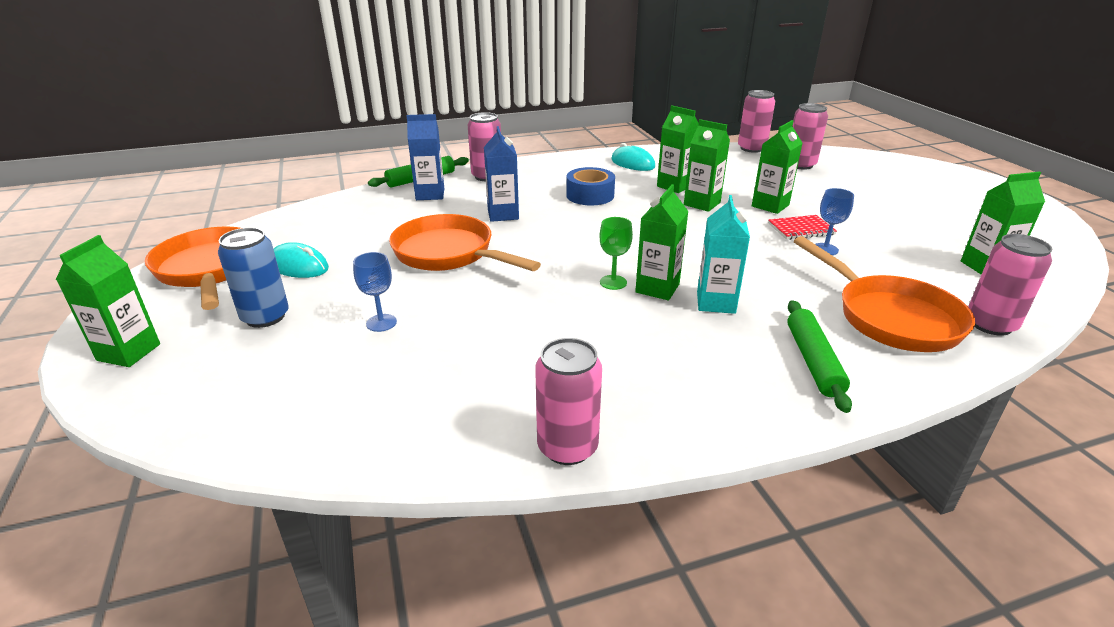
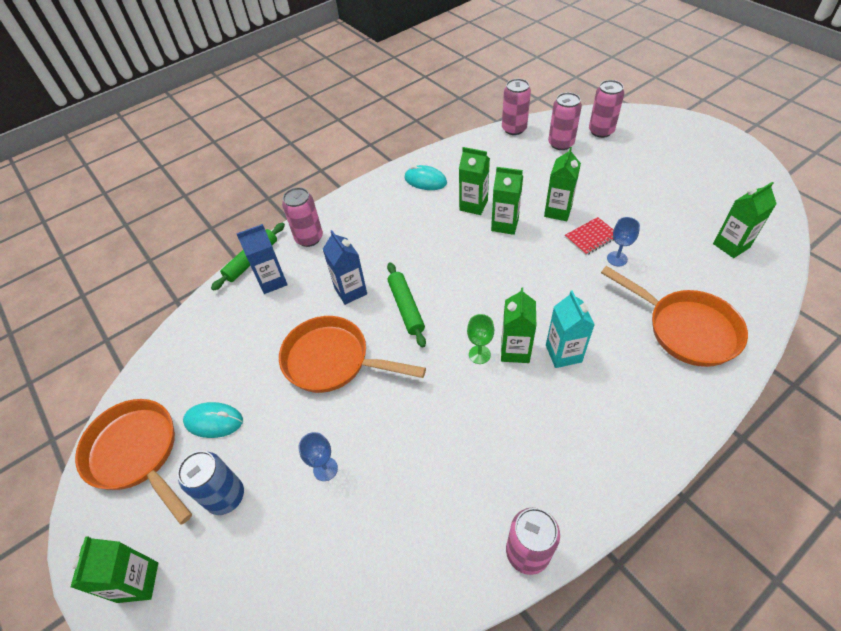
camera: 15 degrees left, 20 degrees up
blue tape [566,167,615,205] -> none
green rolling pin [787,300,852,413] -> green rolling pin moved to [387,262,426,348]
pink can [968,234,1052,336] -> pink can moved to [589,80,624,138]

